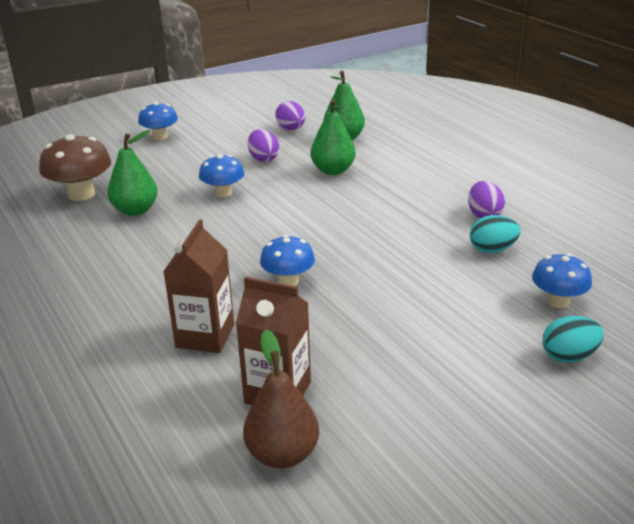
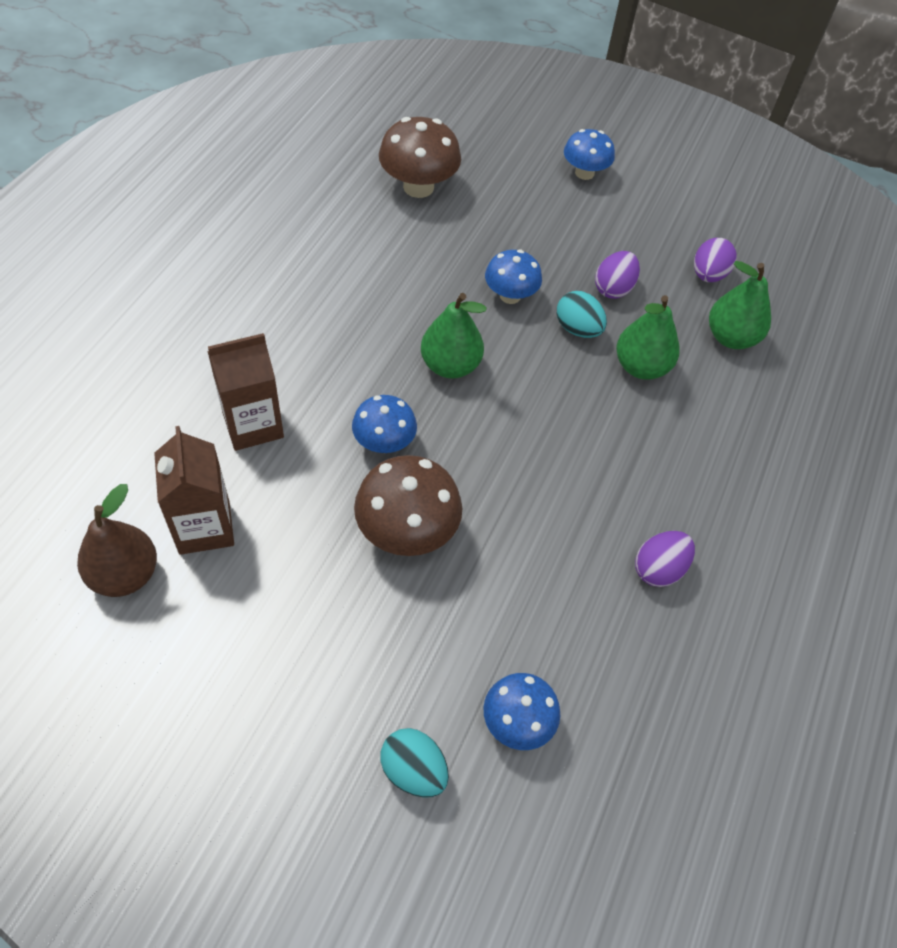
camera: 50 degrees right, 25 degrees up
green pear [107,130,158,216] -> green pear moved to [421,293,487,378]
turquoise egg [470,215,521,253] -> turquoise egg moved to [557,291,607,338]
none -> brown mushroom [354,455,462,556]

